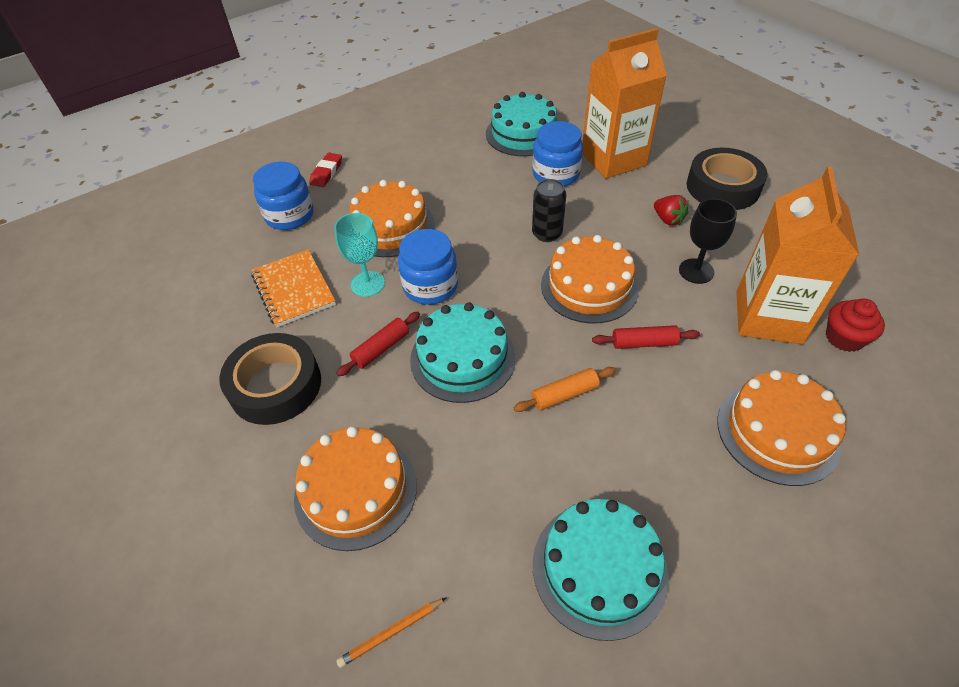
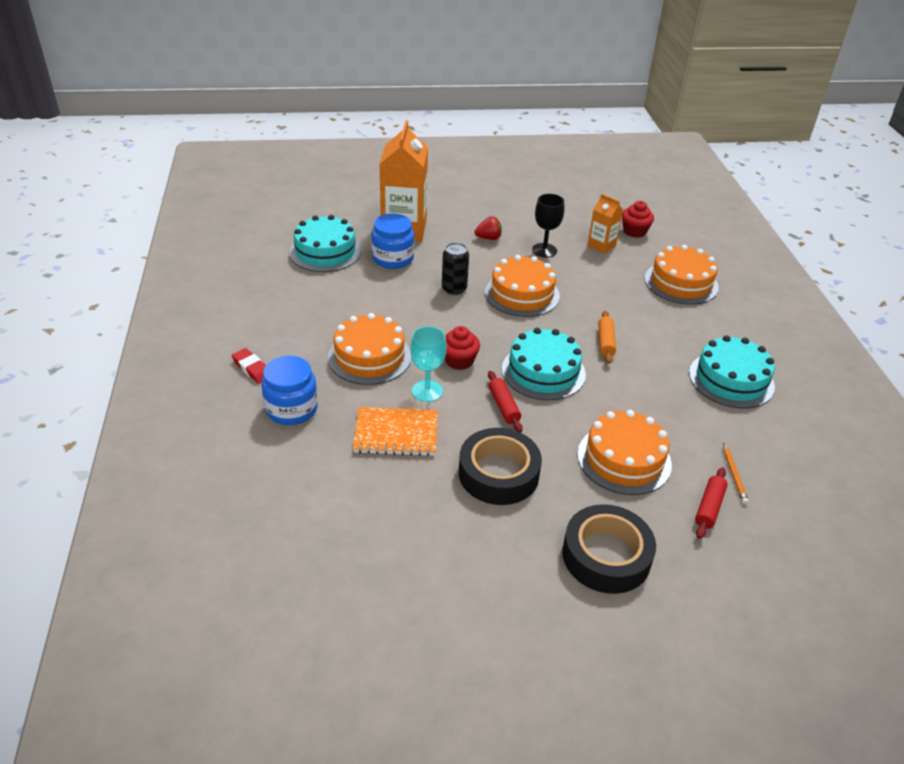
camera: 65 degrees left, 10 degrees down
blue jar [398,229,458,305] -> red cupcake [445,326,480,370]
red rolling pin [592,325,700,349] -> red rolling pin moved to [695,467,728,539]
black tape [687,148,767,210] -> black tape moved to [562,504,656,594]
orange carton [736,166,859,344] -> orange carton [587,194,623,254], size x0.51

